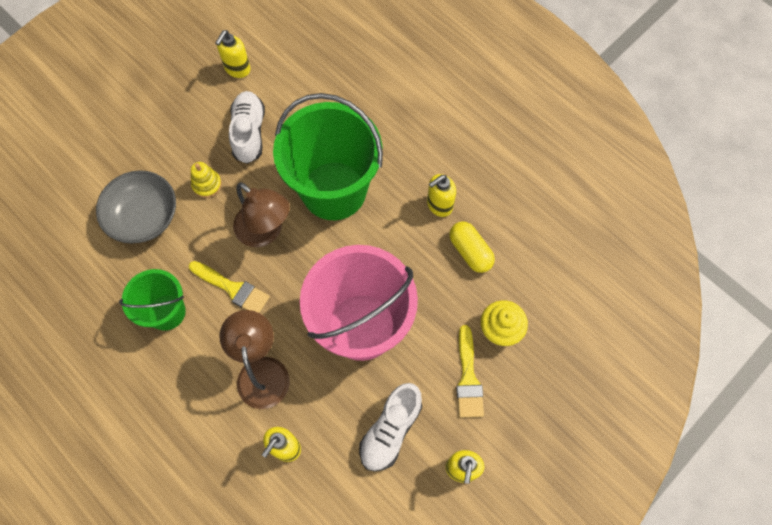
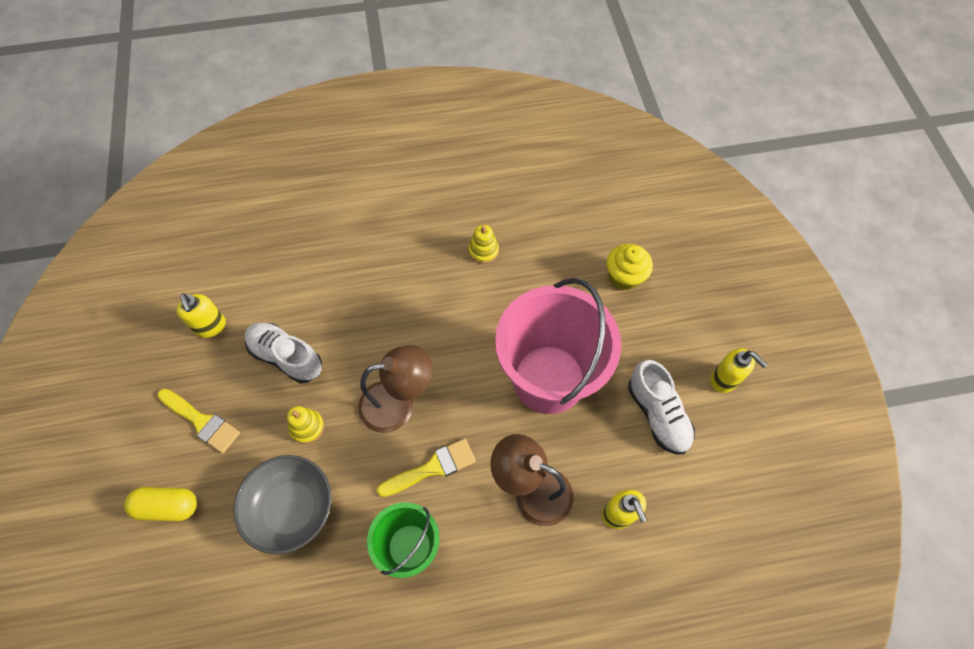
camera: 55 degrees left, 5 degrees down
green bucket [273,93,383,220] -> none
yellow soap dispenser [427,174,456,217] -> yellow stacking toy [468,225,499,264]
yellow capsule [449,221,495,273] -> yellow capsule moved to [124,487,197,521]
yellow brush [456,325,484,418] -> yellow brush moved to [157,389,240,453]

